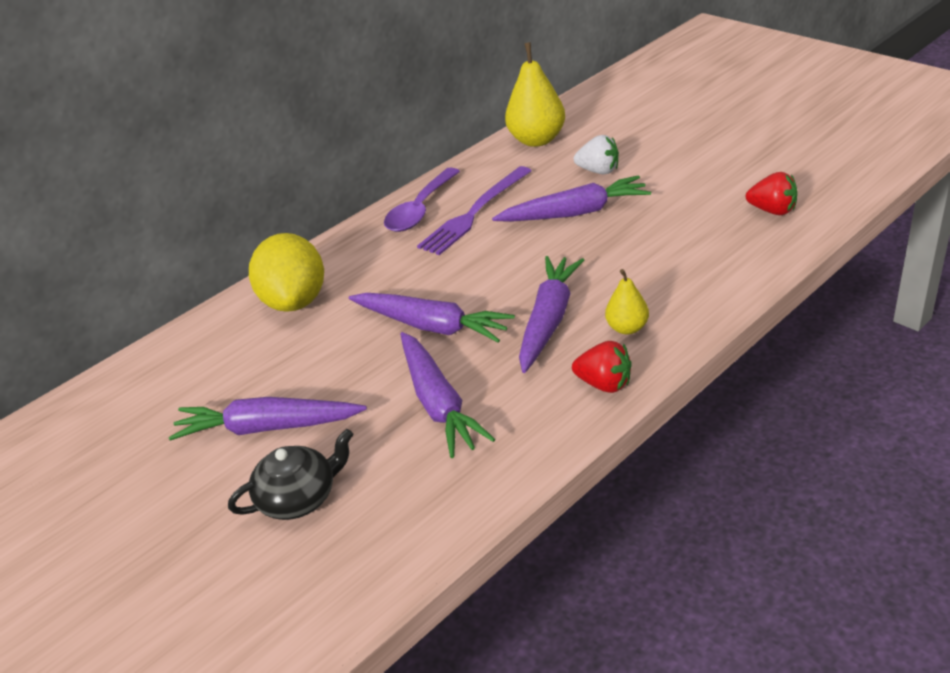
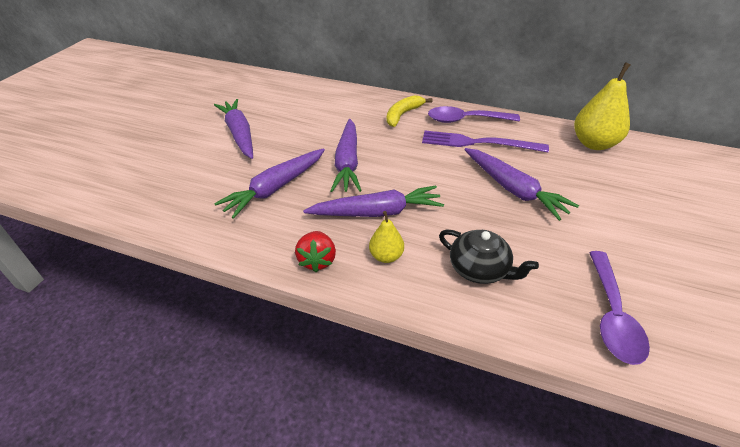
camera: 60 degrees right, 5 degrees up
black teapot [228,429,353,520] -> black teapot moved to [439,230,539,284]
yellow lemon [249,233,324,312] -> none
white strawberry [574,135,619,174] -> none
red strawberry [746,172,798,215] -> purple spoon [589,251,650,365]
none -> yellow banana [387,95,432,127]

